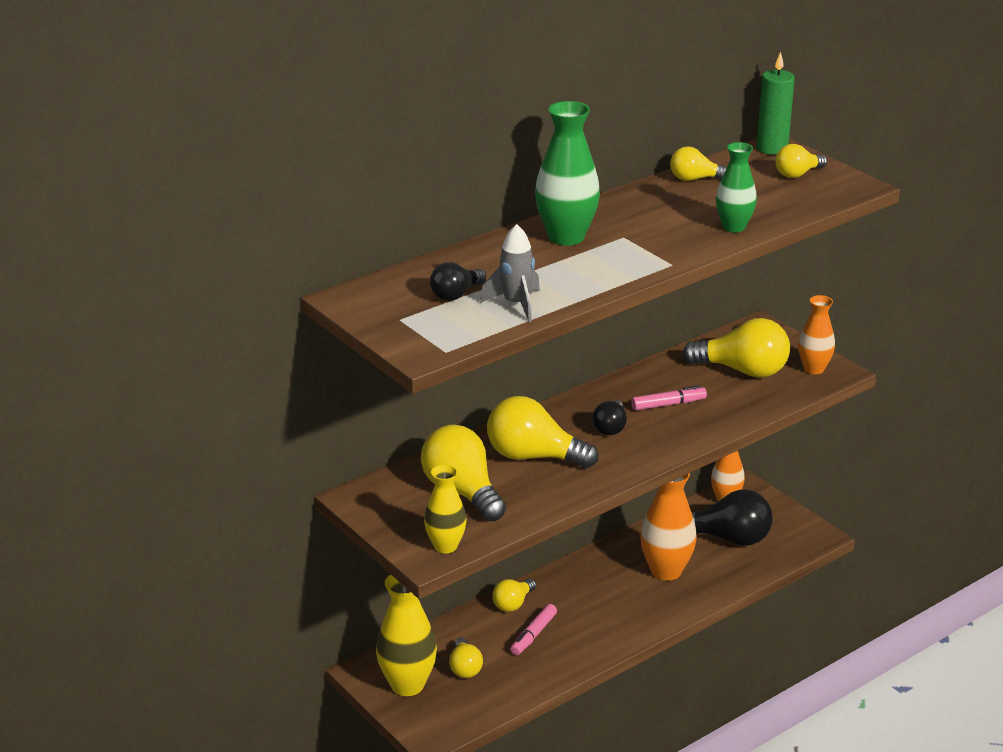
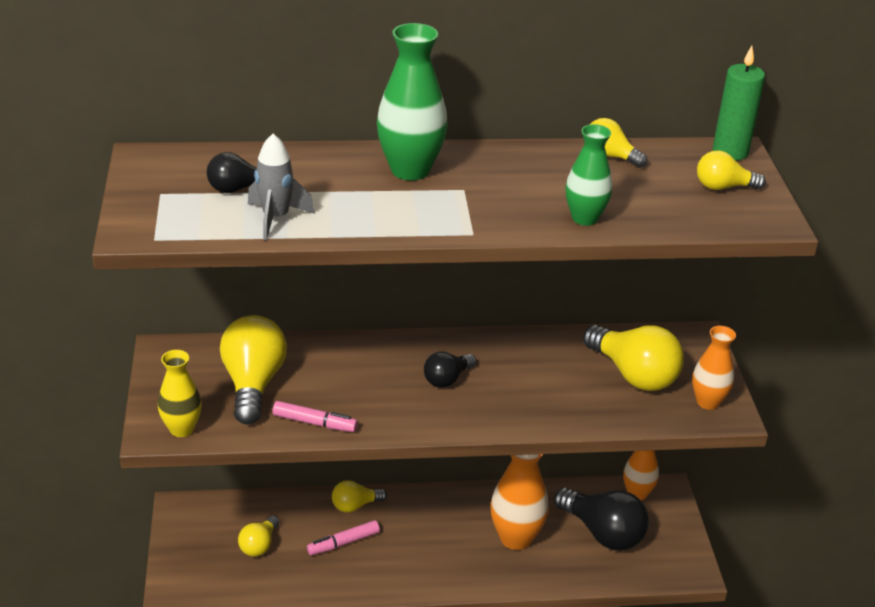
camera: 30 degrees right, 5 degrees up
yellow vase [376,574,437,696] -> none
yellow light bulb [487,396,599,468] -> none
pink marker [631,385,707,411] -> pink marker moved to [272,401,358,432]

